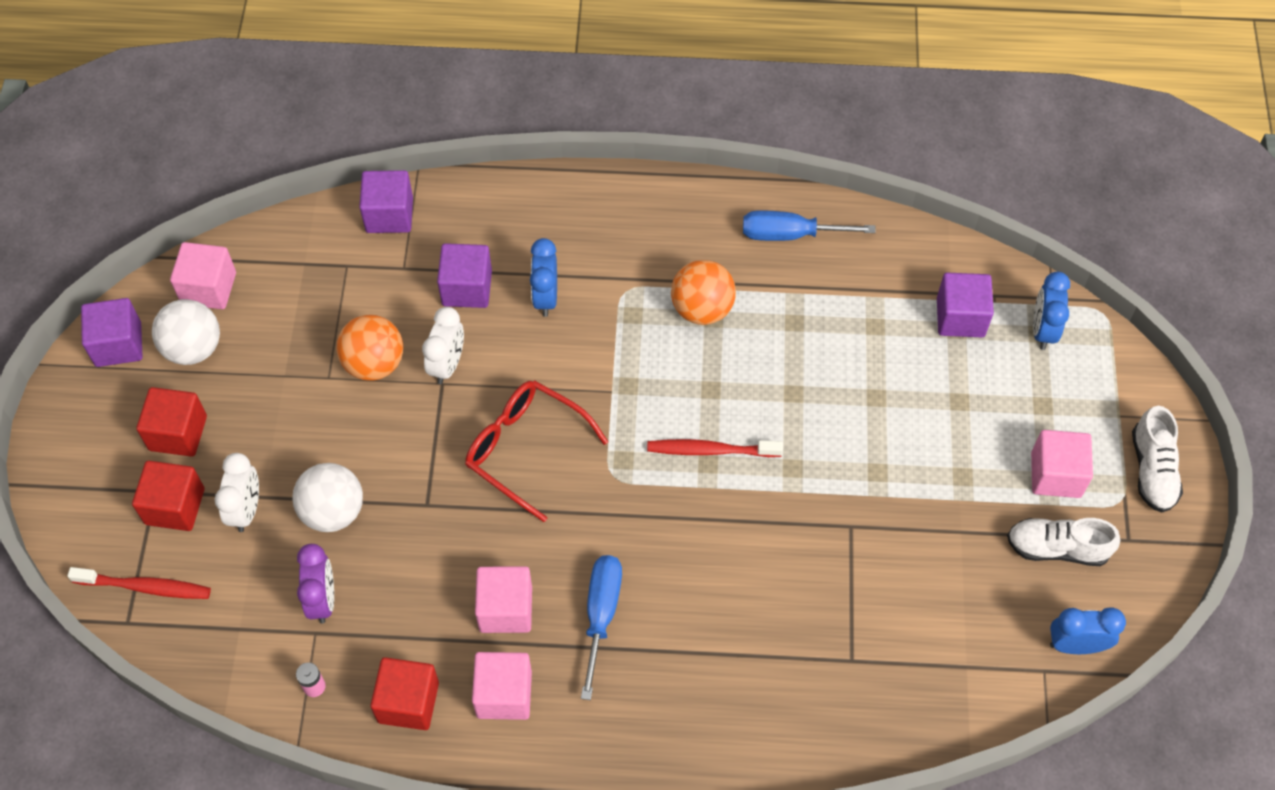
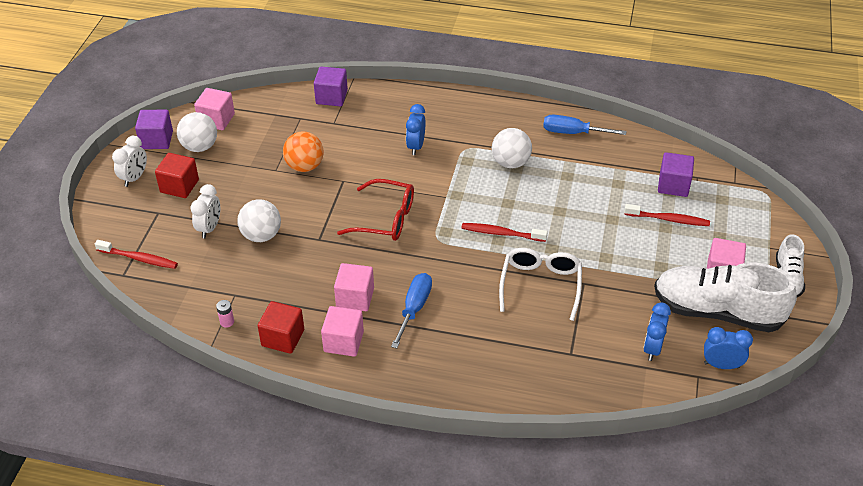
camera: 10 degrees right, 15 degrees down
red cube [132,461,204,531] -> none
purple clock [297,544,334,623] -> none
white clock [422,307,464,384] -> white clock moved to [112,136,147,187]
purple cube [437,243,492,308] -> none
red glasses [465,380,608,522] -> red glasses turned 150 degrees clockwise [337,179,414,241]
orange ball [671,260,736,325] -> white ball [492,128,532,168]
white shoe [1007,518,1120,566] -> white shoe [654,263,797,332], size x1.92
blue clock [1033,272,1070,350] -> blue clock moved to [643,303,671,361]
none -> white glasses [499,248,582,321]
none -> red toothbrush [624,204,710,226]

